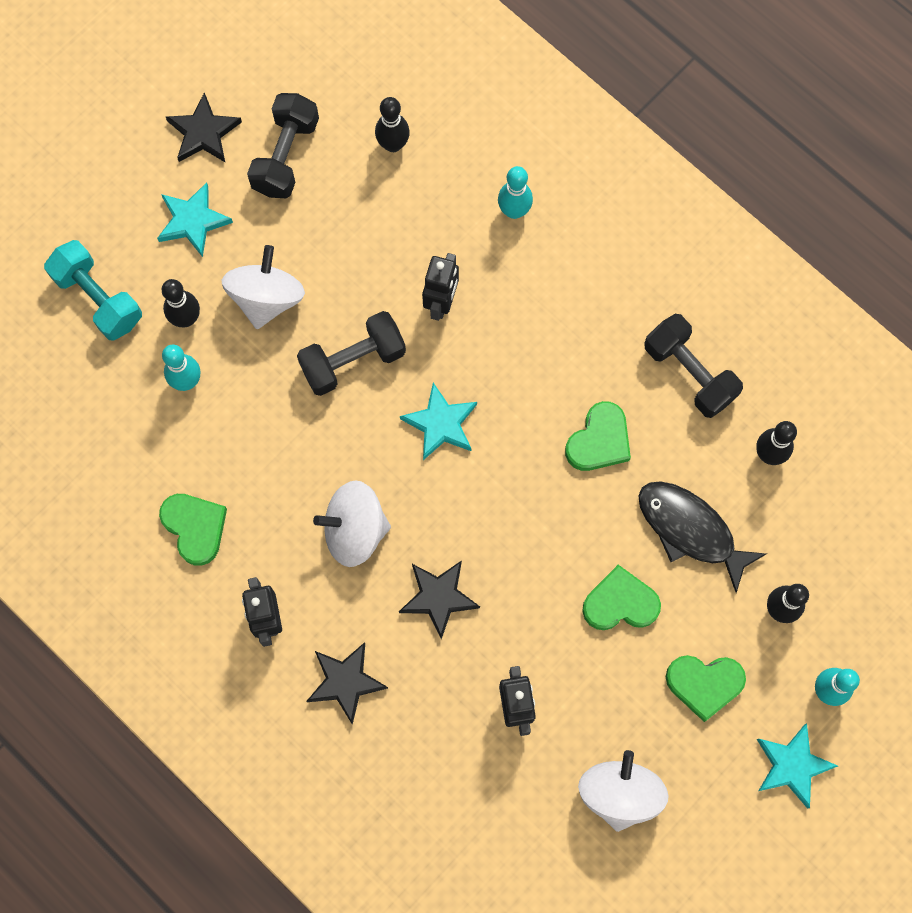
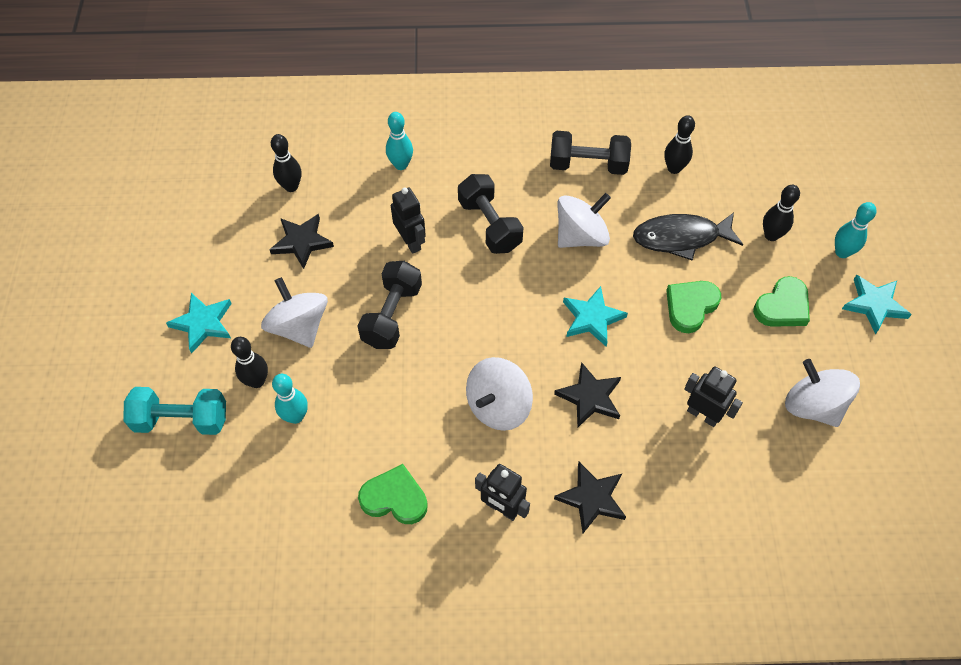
camera: 45 degrees left, 15 degrees down
black star [166,92,242,162] -> black star moved to [269,214,334,269]
black dumbbell [247,93,319,198] -> black dumbbell moved to [458,174,524,254]
turquoise star [400,383,477,460] -> turquoise star moved to [563,286,628,346]
green heart [565,401,631,471] -> white spinning top [557,193,611,248]

